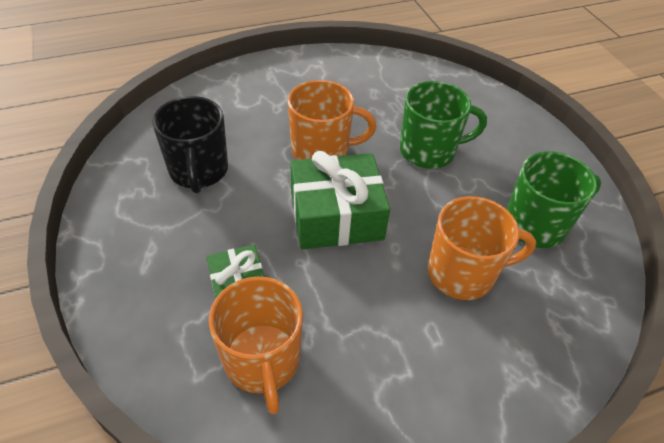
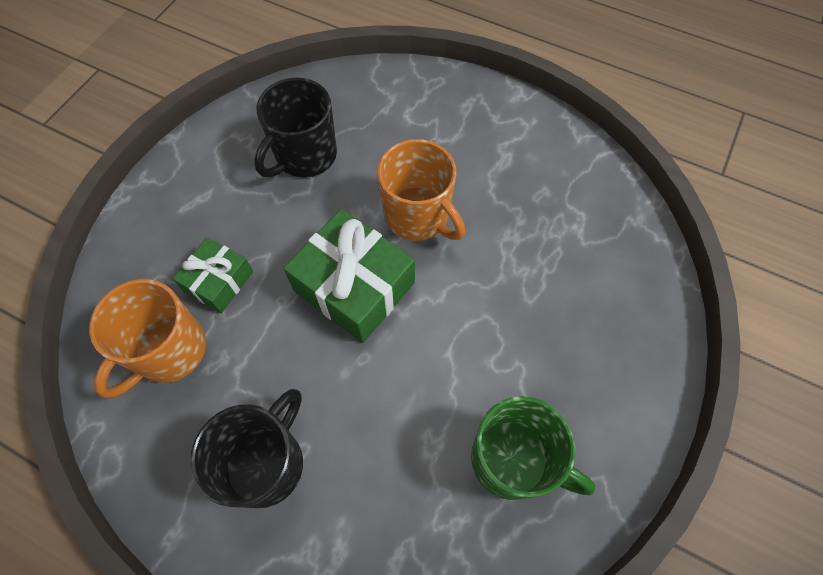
camera: 50 degrees right, 15 degrees up
green mug [400,81,487,169] -> none
orange mug [428,196,536,300] -> none
none -> black mug [190,389,303,508]

